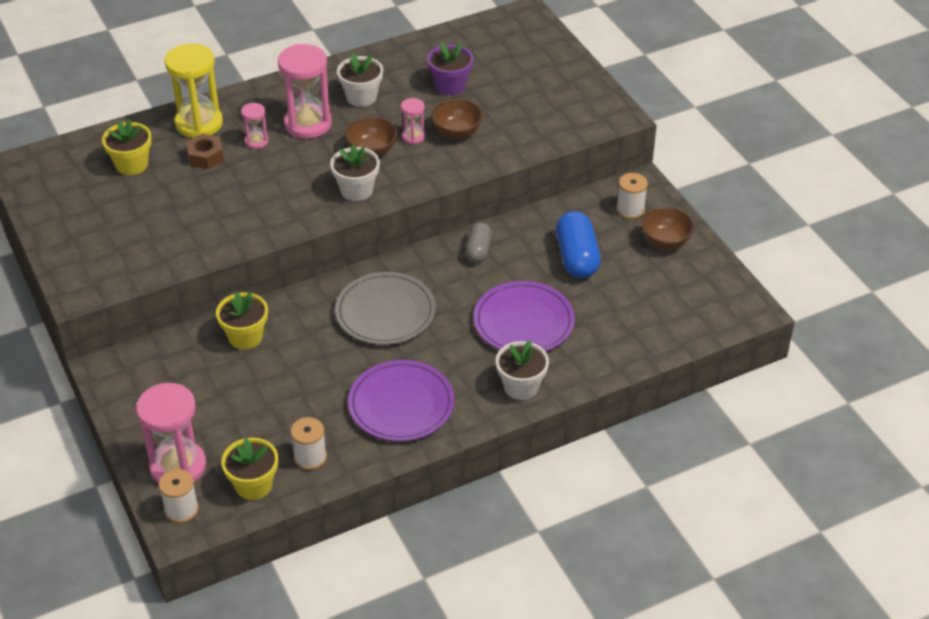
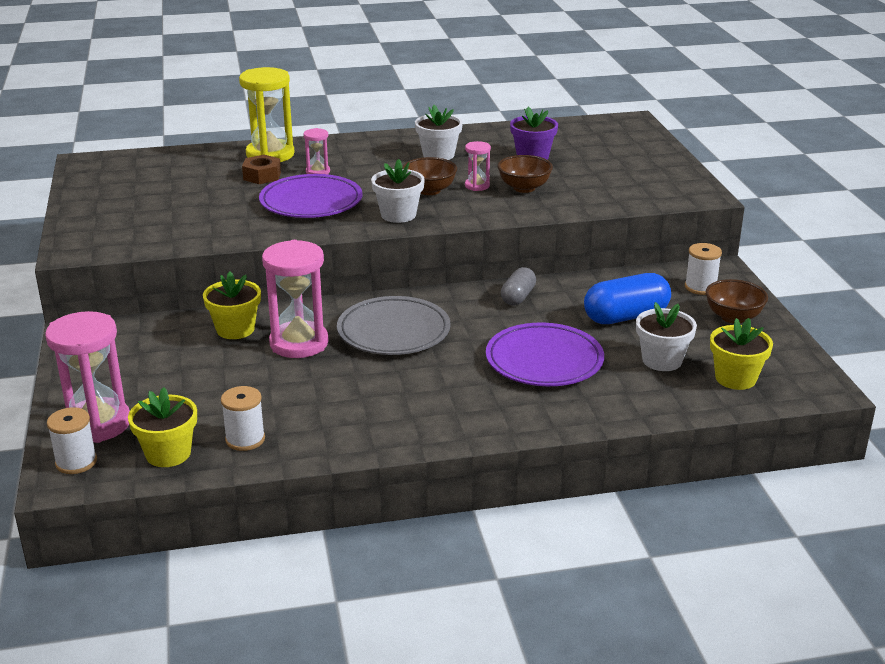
camera: 15 degrees right, 15 degrees down
yellow flower pot [102,119,152,175] -> yellow flower pot moved to [710,318,773,390]
pink hourglass [278,44,332,139] -> pink hourglass moved to [262,240,329,358]
purple plate [348,360,454,441] -> purple plate moved to [259,174,362,218]
white flower pot [496,340,549,400] -> white flower pot moved to [636,302,697,371]
blue capsule [556,211,601,278] -> blue capsule turned 60 degrees clockwise [584,273,671,324]

